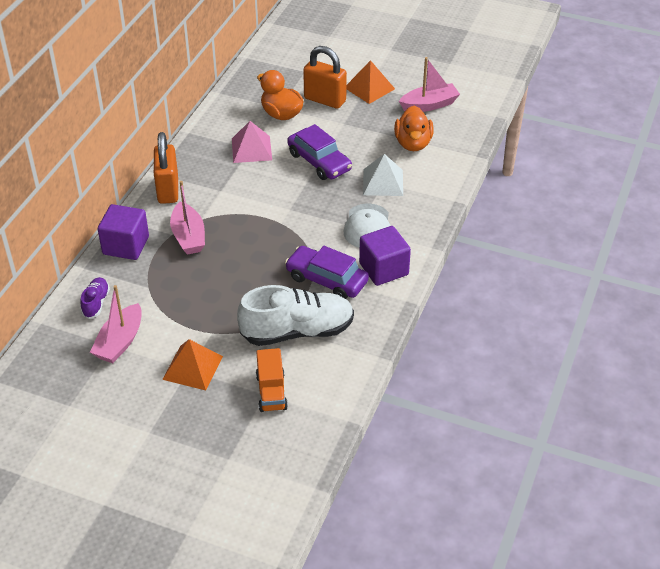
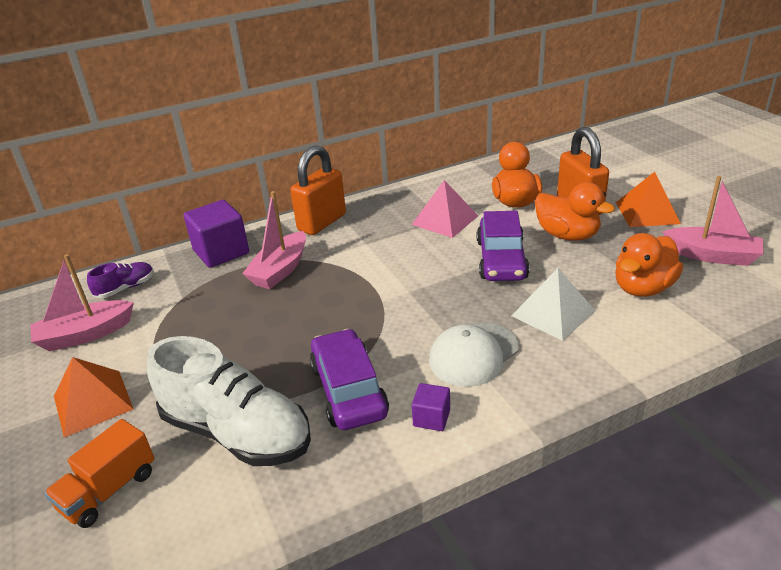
camera: 45 degrees right, 10 degrees down
purple cube [359,226,411,286] -> purple cube [412,383,450,431], size x0.51
none -> orange duck [535,182,615,241]

